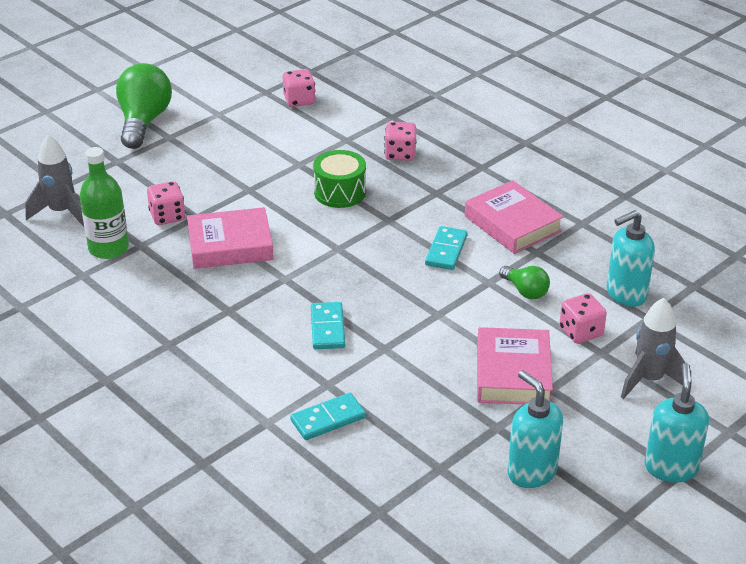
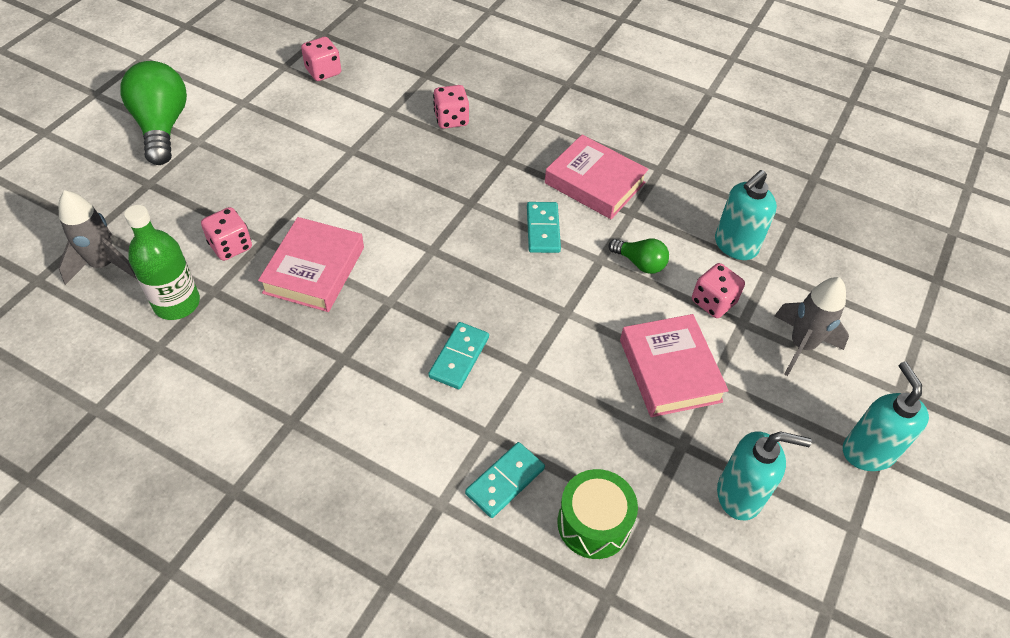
camera: 20 degrees left, 15 degrees up
pink book [187,207,274,269] -> pink book turned 45 degrees counterclockwise [258,217,364,312]
turquoise domino [311,302,345,349] -> turquoise domino turned 45 degrees clockwise [428,322,489,389]
green drum [313,150,366,208] -> green drum moved to [557,469,638,559]
turquoise soap dispenser [508,370,563,488] -> turquoise soap dispenser turned 150 degrees clockwise [717,431,812,520]

